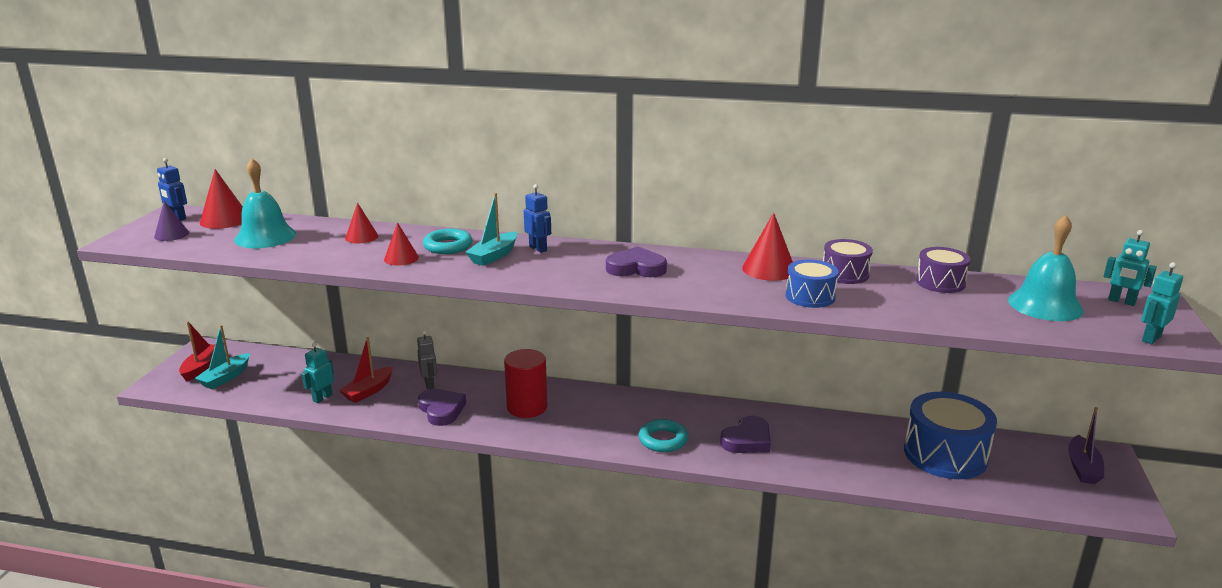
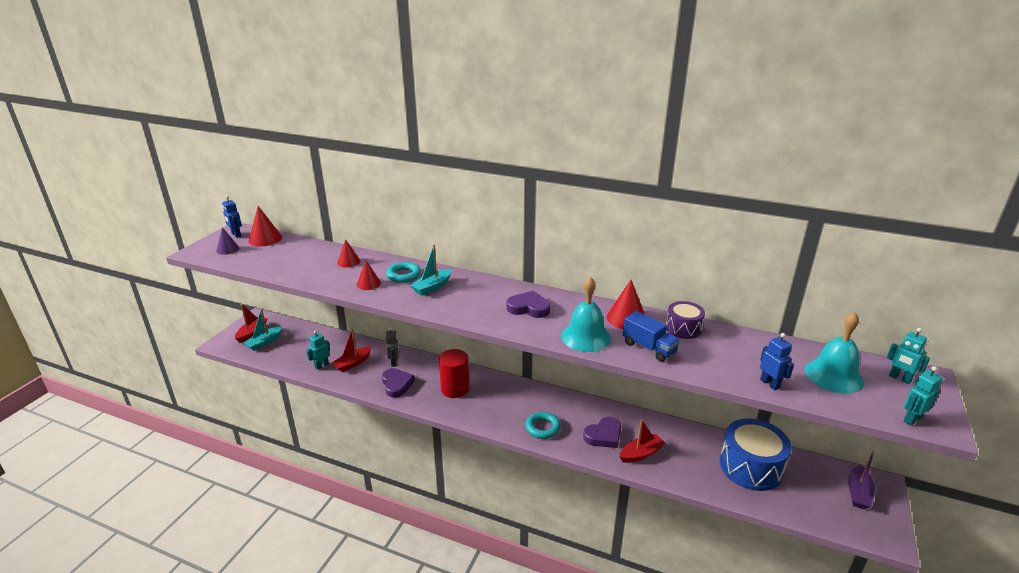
camera: 10 degrees right, 5 degrees up
turquoise bell [234,158,296,248] -> turquoise bell moved to [561,277,611,352]
blue robot [524,184,551,253] -> blue robot moved to [760,333,794,390]
blue drum [786,260,838,308] -> blue truck [623,311,680,362]
purple drum [916,247,970,293] -> none
none -> red boat [620,419,665,463]

